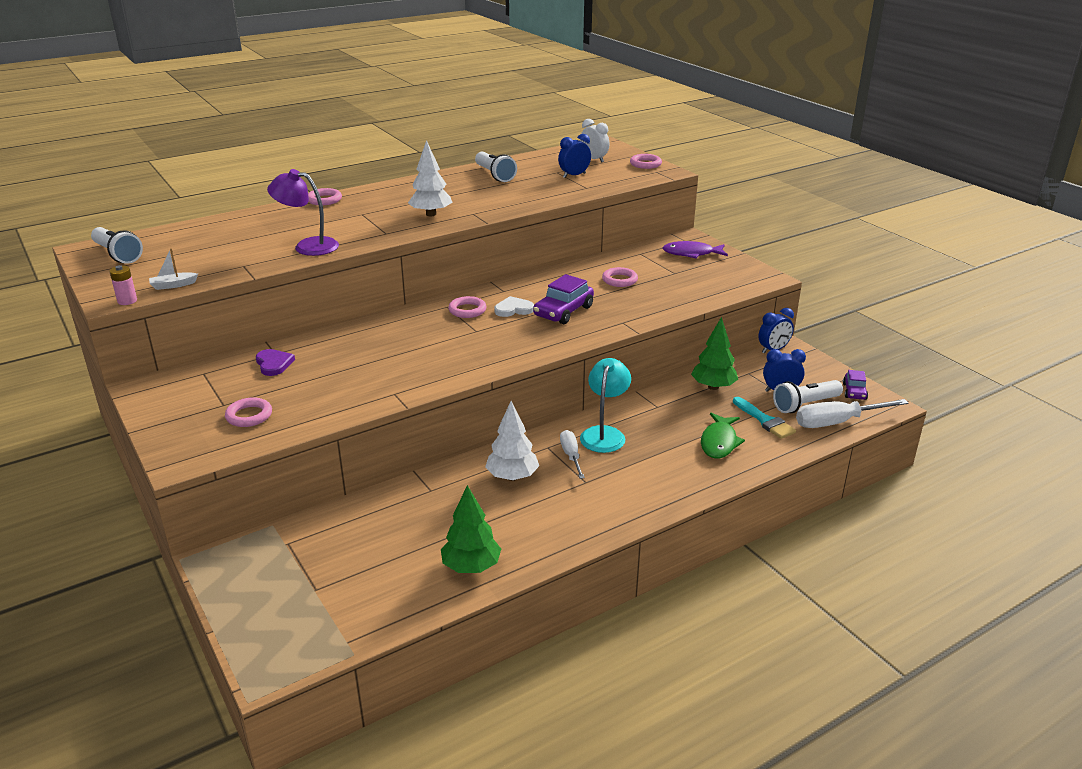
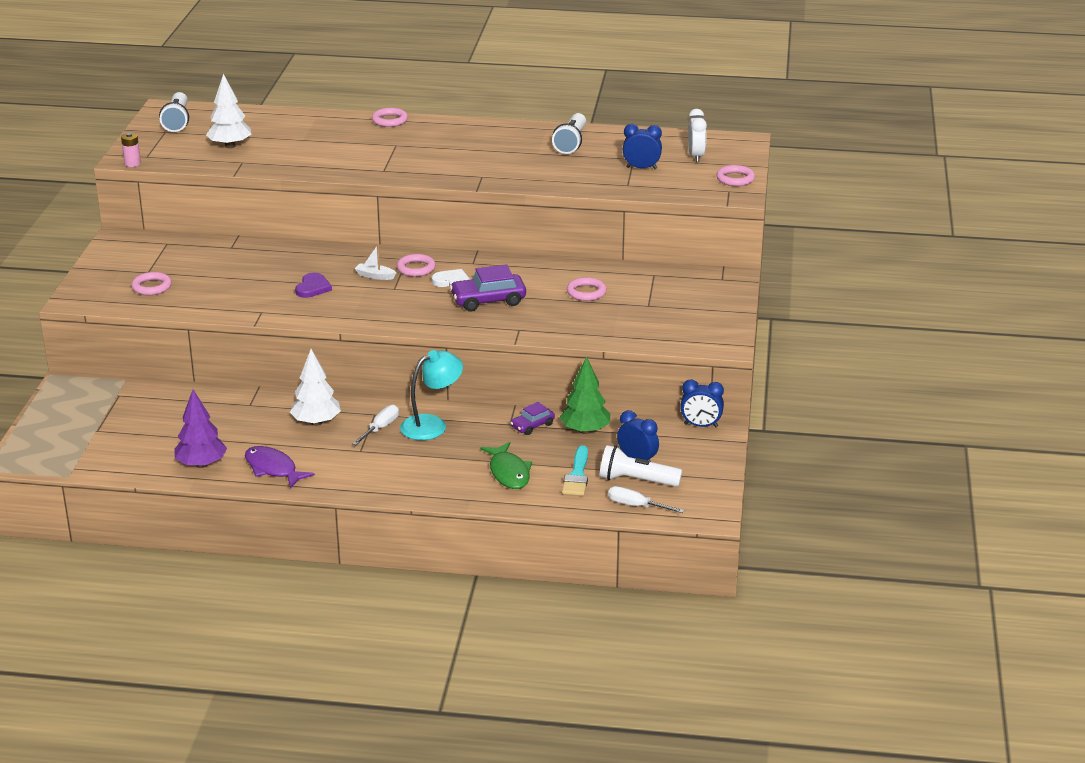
camera: 40 degrees right, 0 degrees up
white boat [149,248,198,290] -> white boat moved to [355,244,396,280]
purple heart [256,349,295,376] -> purple heart moved to [295,273,332,298]
purple lamp [267,169,339,256] -> none
white tree [408,140,453,216] -> white tree moved to [206,74,251,148]
green tree [441,485,501,573] -> purple tree [174,390,227,468]
purple fish [663,241,728,259] -> purple fish moved to [245,446,315,489]
green fish [701,413,745,458] -> green fish turned 75 degrees counterclockwise [480,442,532,489]
white screwdriver [796,399,908,428] -> white screwdriver [608,486,684,513], size x0.60
purple car [843,370,868,400] -> purple car moved to [510,402,555,435]

